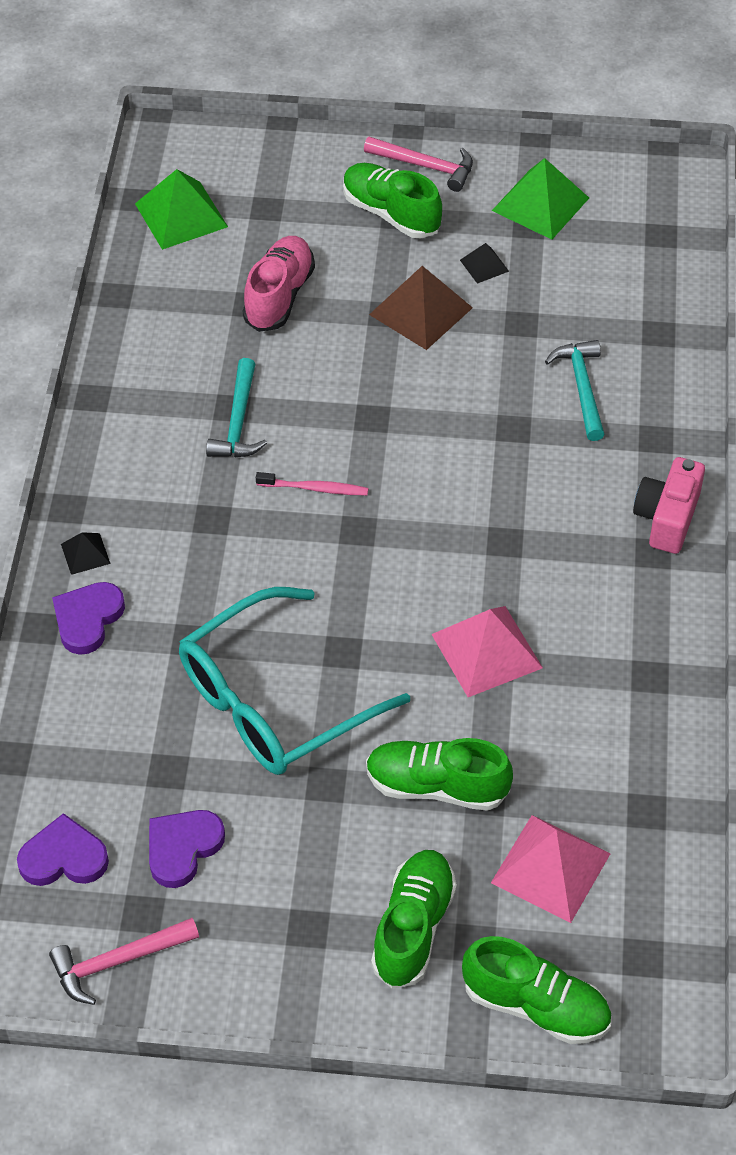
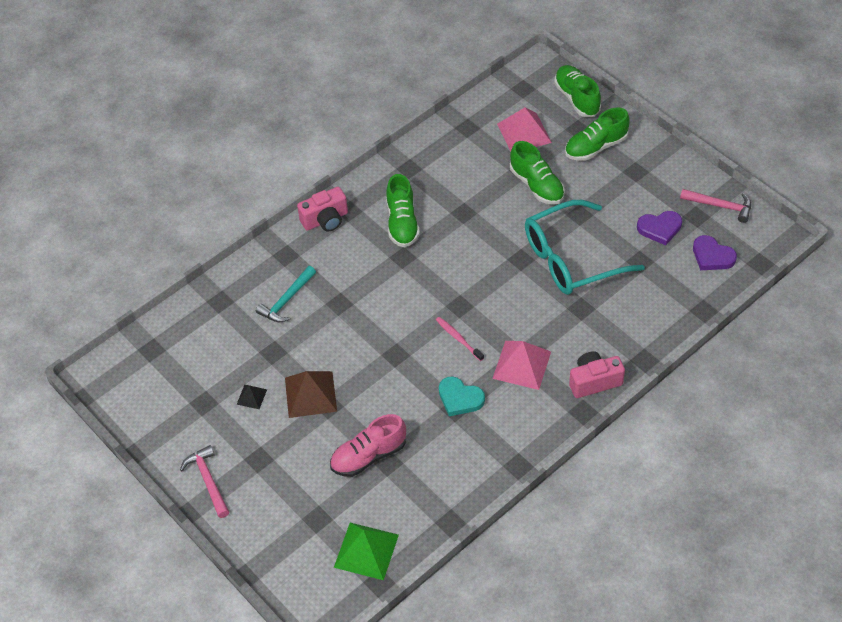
camera: 135 degrees left, 0 degrees up
purple heart [52,582,125,655] -> none
black pyramid [61,532,111,575] -> pink camera [569,351,625,398]
turquoise glasses [179,587,410,775] -> turquoise glasses turned 150 degrees clockwise [525,200,645,295]
turquoise hammer [206,358,267,457] -> turquoise heart [439,376,485,416]
green shoe [343,163,442,238] -> green shoe moved to [386,174,420,247]
pink pyramid [431,606,543,697] -> pink pyramid moved to [492,341,551,390]
green pyramid [492,158,589,240] -> none

